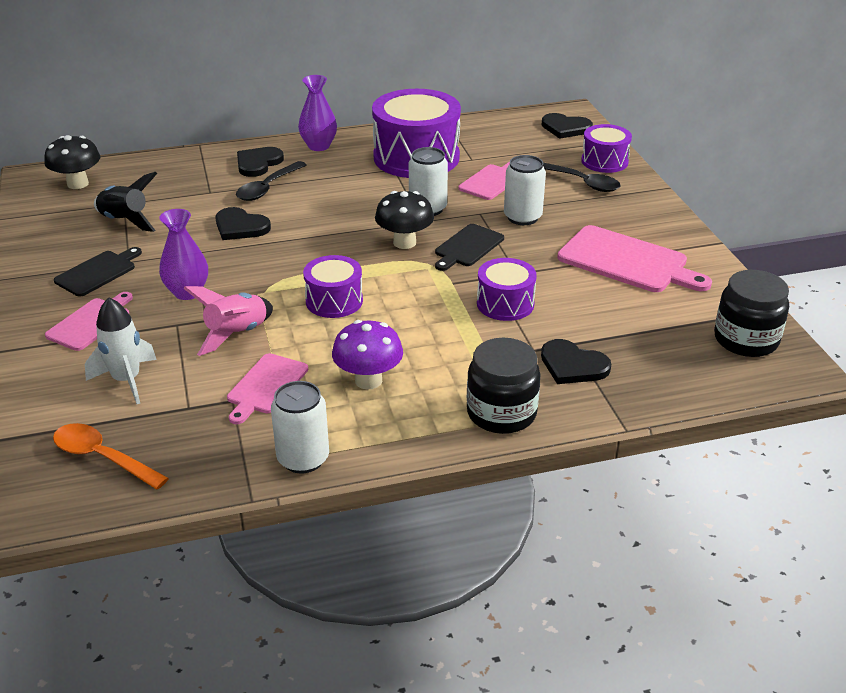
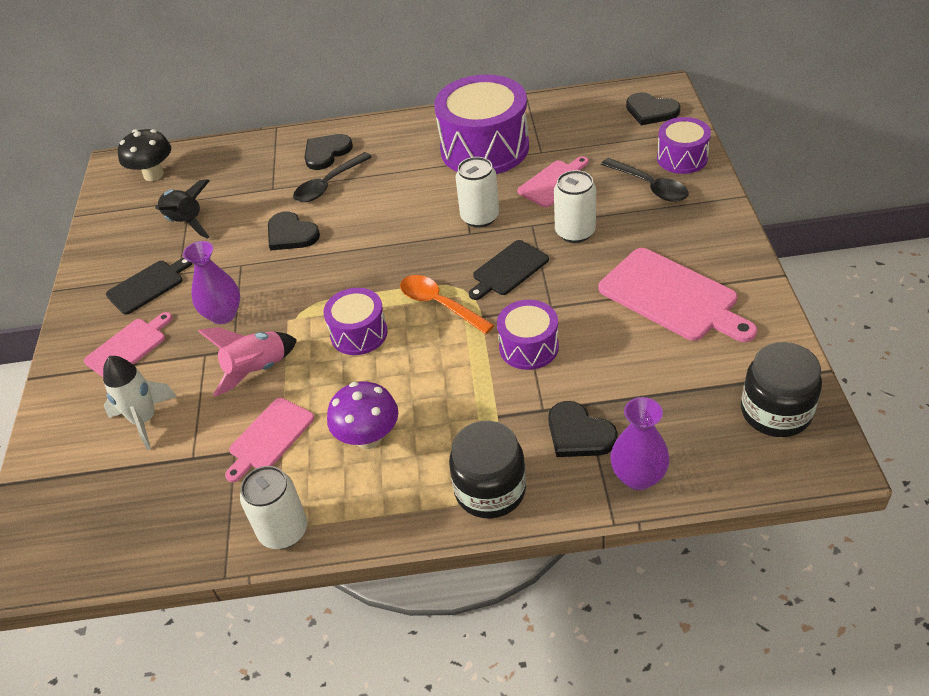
camera: 15 degrees right, 10 degrees up
orange spoon [53,423,169,490] -> orange spoon moved to [400,275,494,334]
purple vase [298,75,337,151] -> purple vase moved to [610,397,670,490]
black mushroom [375,191,434,249] -> none

